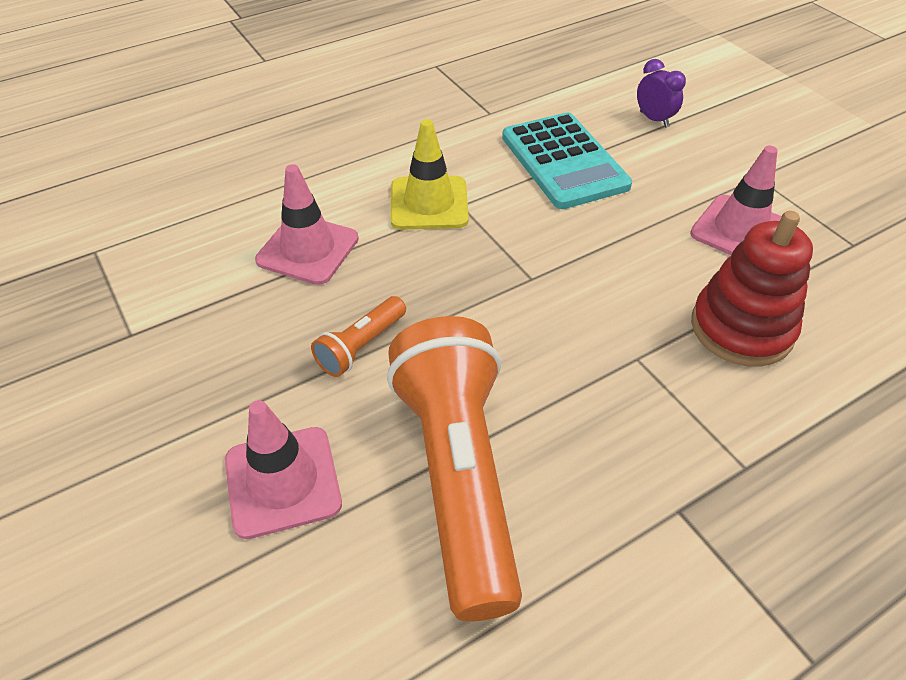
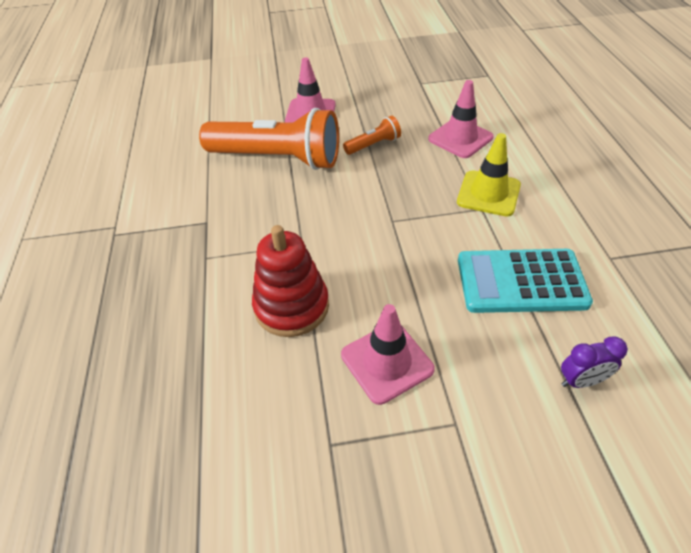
camera: 115 degrees right, 0 degrees up
orange flashlight [311,296,406,377] -> orange flashlight turned 90 degrees clockwise [343,116,401,155]

